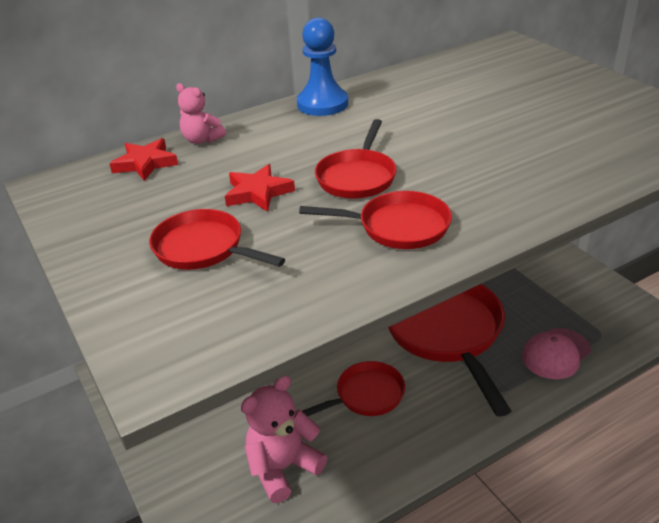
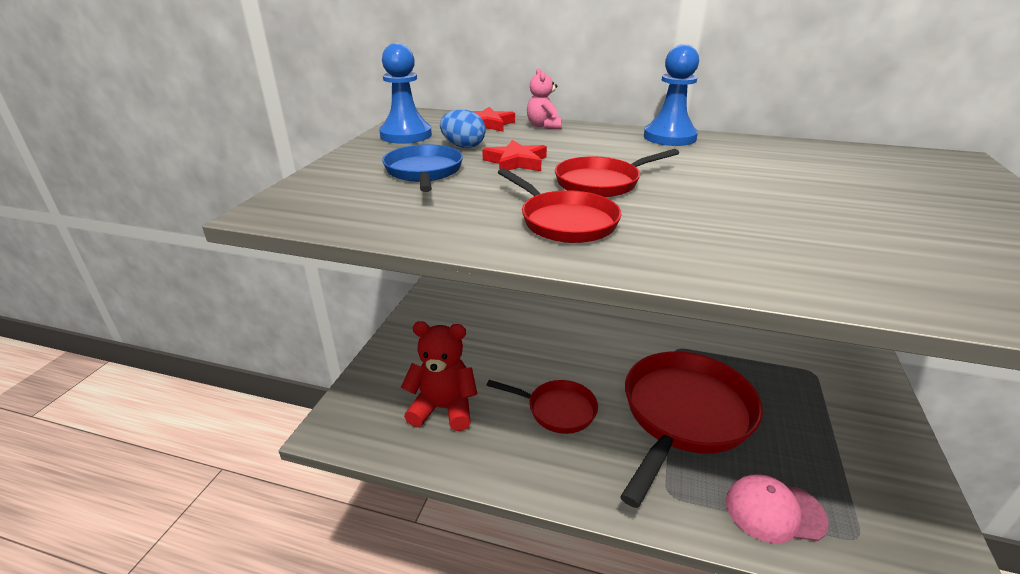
camera: 45 degrees right, 5 degrees down
red pan [149,209,285,270] -> blue pan [382,144,463,192]
pink teddy bear [241,375,327,503] -> red teddy bear [401,321,477,431]
none -> blue pawn [379,43,432,144]
none -> blue egg [440,109,486,148]

